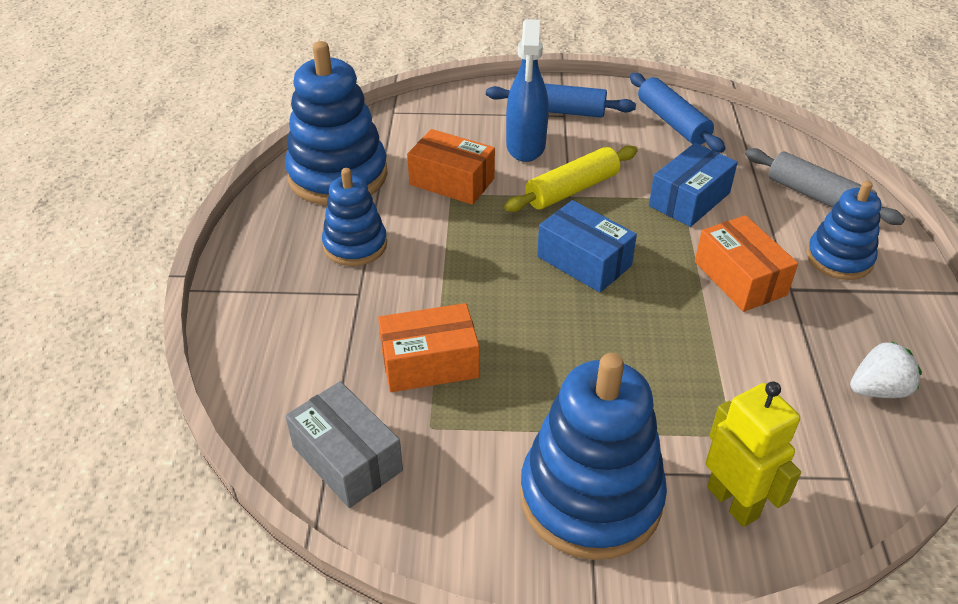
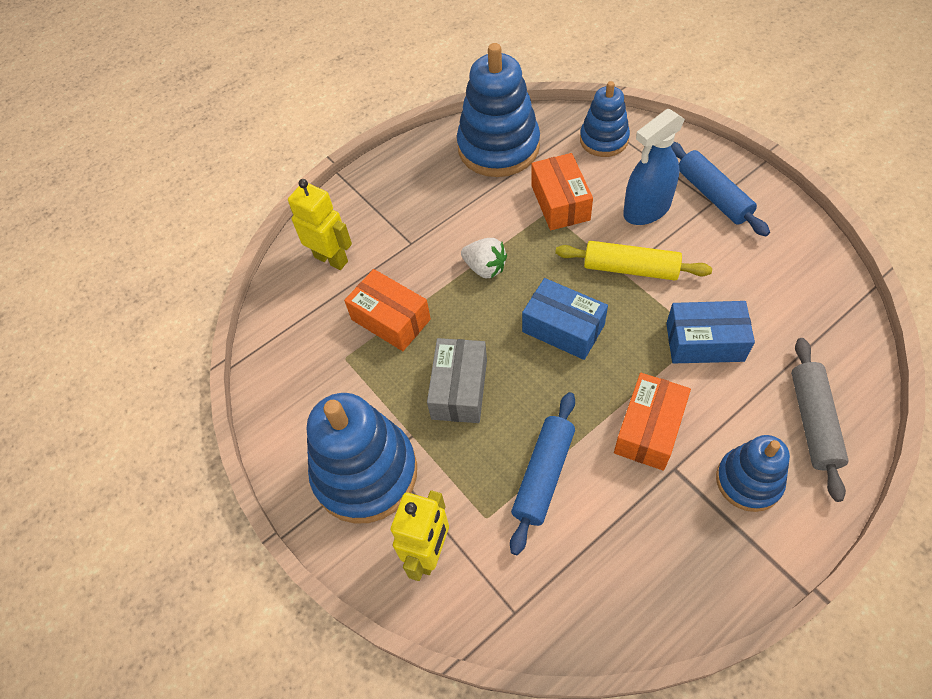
camera: 55 degrees right, 15 degrees up
grey box [285,381,403,508] -> grey box moved to [427,338,487,423]
blue stacking toy [322,168,387,266] -> blue stacking toy moved to [580,81,630,157]
blue box [537,200,637,293] -> blue box turned 60 degrees counterclockwise [522,278,608,360]
blue rolling pin [630,73,726,153] -> blue rolling pin moved to [510,392,575,555]
white strawberry [850,341,922,398] -> white strawberry moved to [461,238,507,278]
none -> yellow robot [288,179,352,270]

